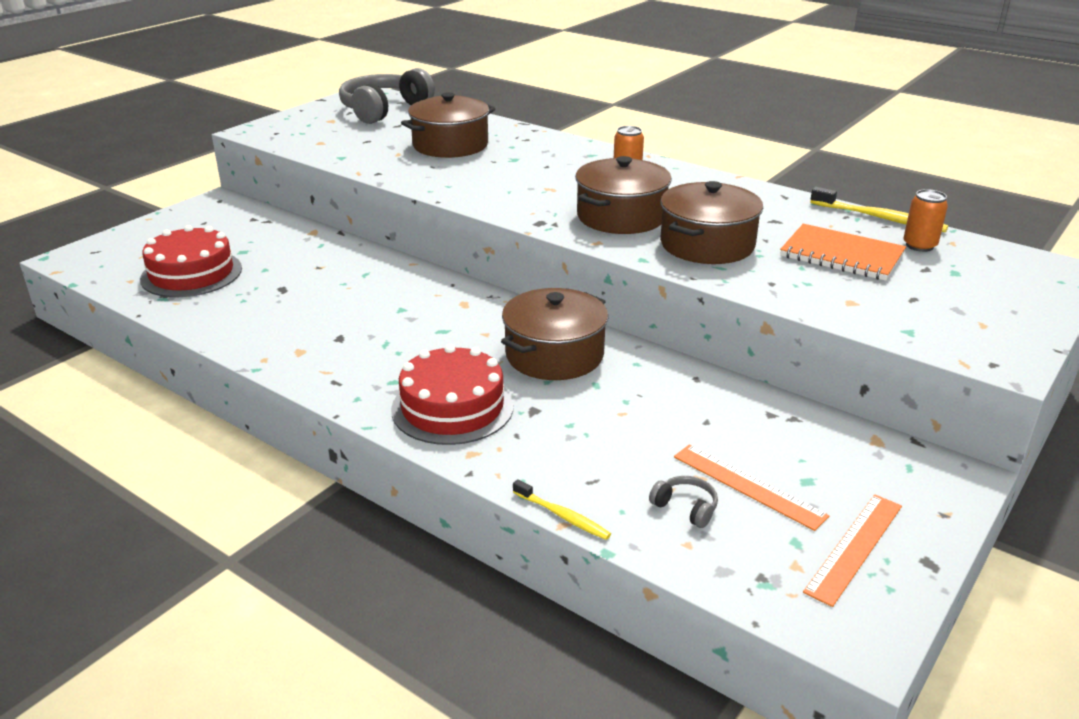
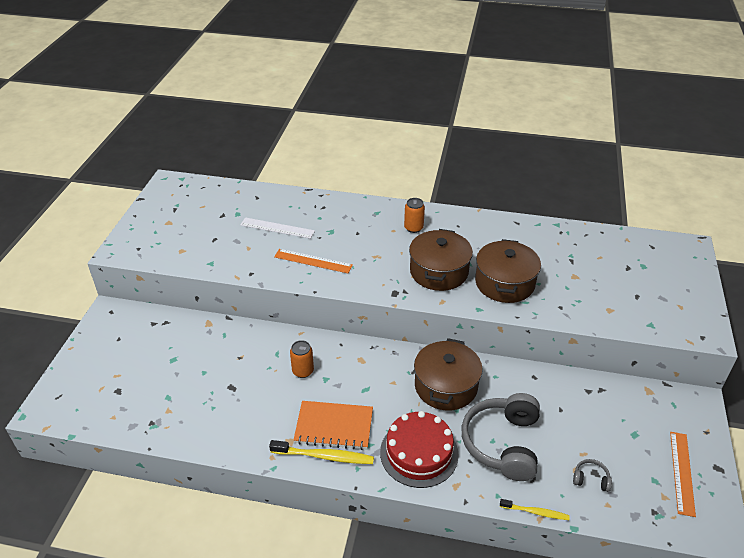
camera: 25 degrees left, 10 degrees up
red cake [140,225,242,297] -> none
grey headphones [339,68,435,124] -> grey headphones moved to [462,393,540,481]
brown pot [401,92,495,158] -> white ruler [240,217,315,239]
orange ruler [674,444,829,531] -> orange ruler moved to [274,249,353,273]
orange notebook [780,224,906,281] -> orange notebook moved to [293,401,373,450]
yellow toothbrush [810,187,948,232] -> yellow toothbrush moved to [269,440,374,464]
orange can [903,189,948,252] -> orange can moved to [290,340,314,378]

